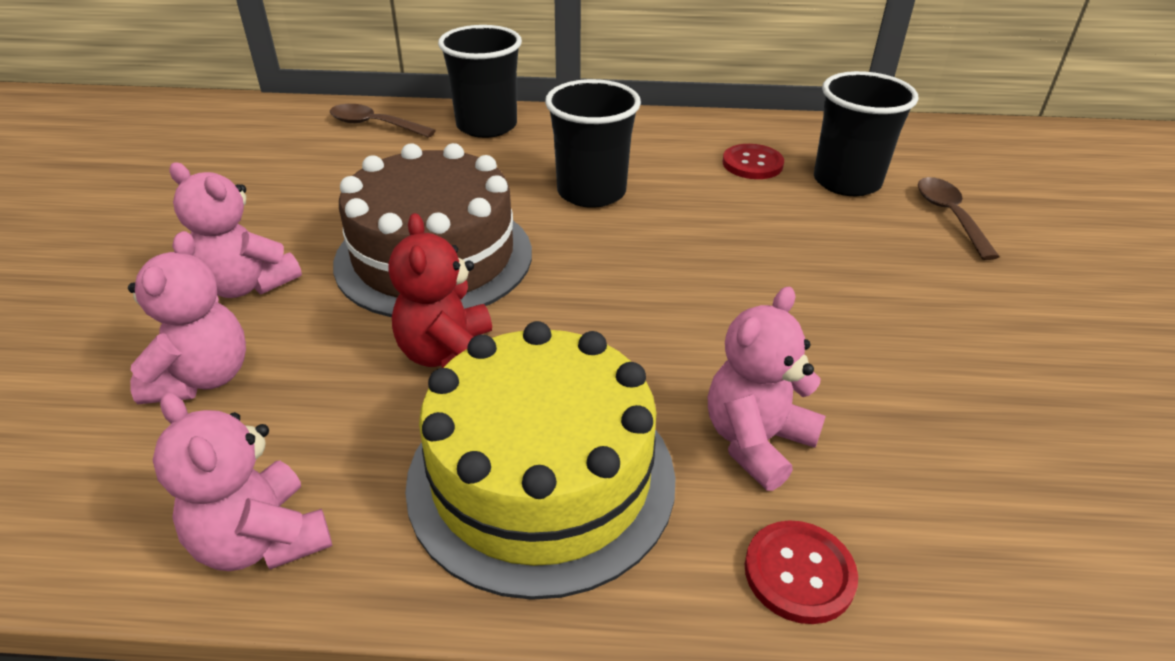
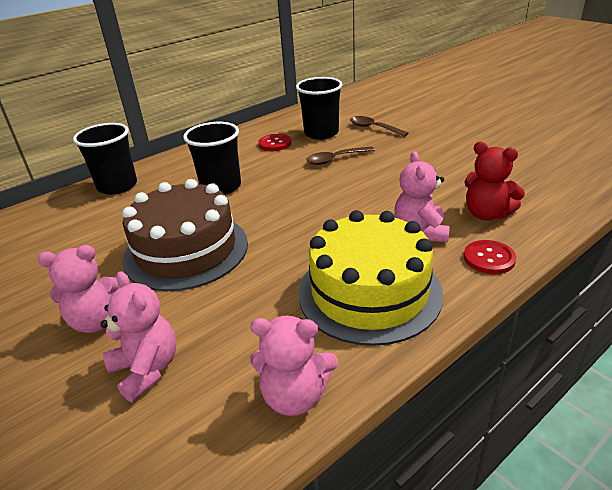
camera: 40 degrees left, 5 degrees down
brown spoon [330,104,436,138] -> brown spoon moved to [306,146,375,165]
red teddy bear [388,213,492,368] -> red teddy bear moved to [464,142,525,221]

